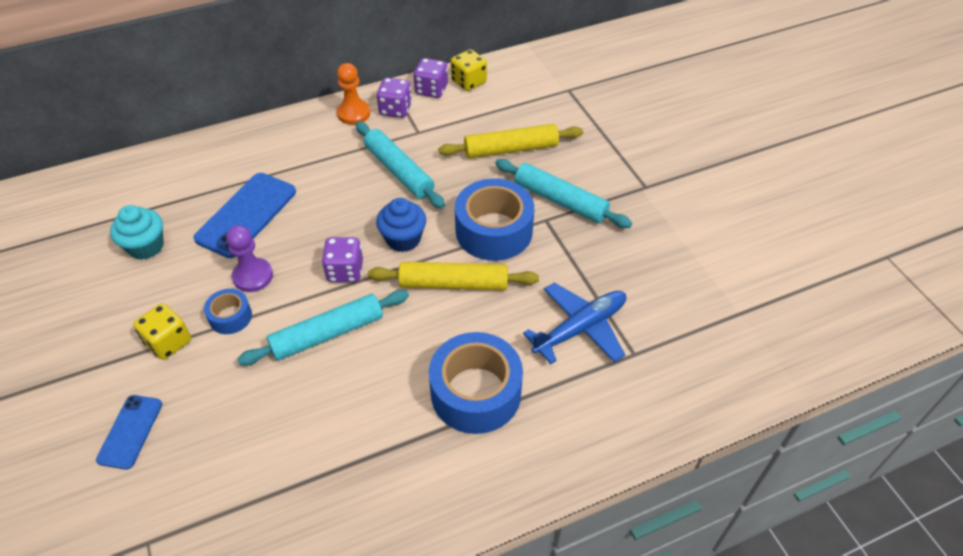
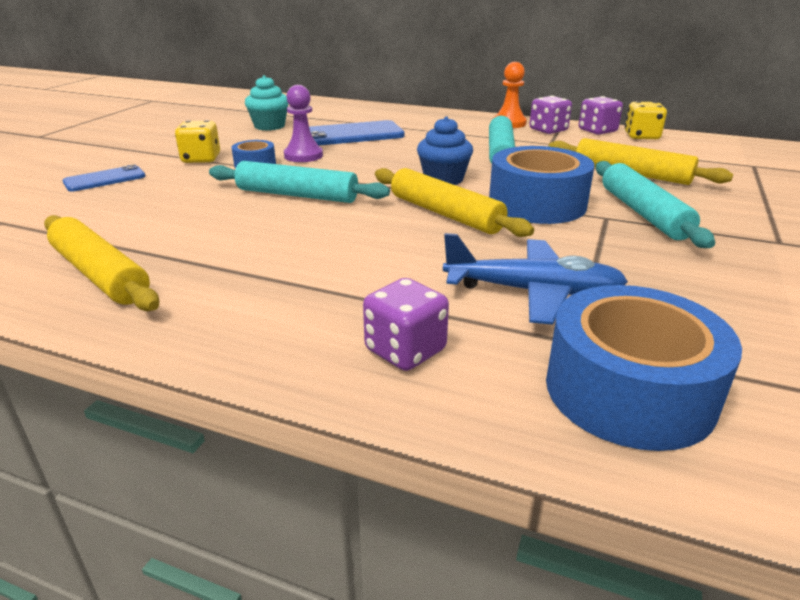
camera: 45 degrees right, 20 degrees down
purple dice [322,237,363,282] -> purple dice moved to [363,278,449,371]
blue tape [429,332,523,434] -> blue tape moved to [546,285,742,451]
none -> yellow rolling pin [44,215,159,311]

